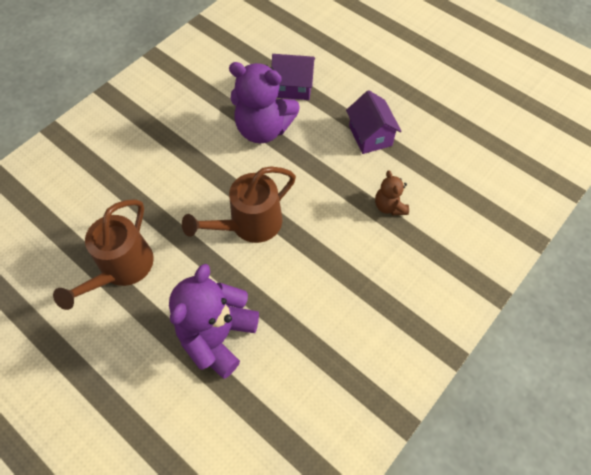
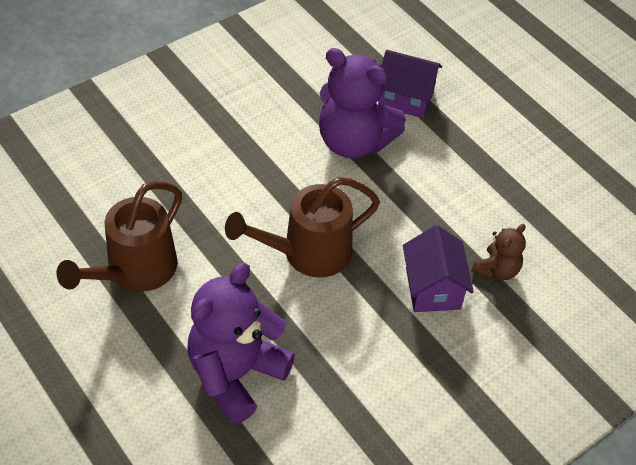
camera: 10 degrees right, 10 degrees down
purple house [346,90,402,154] -> purple house moved to [403,225,474,312]
brown teddy bear [375,170,409,215] -> brown teddy bear turned 135 degrees counterclockwise [471,224,526,280]

